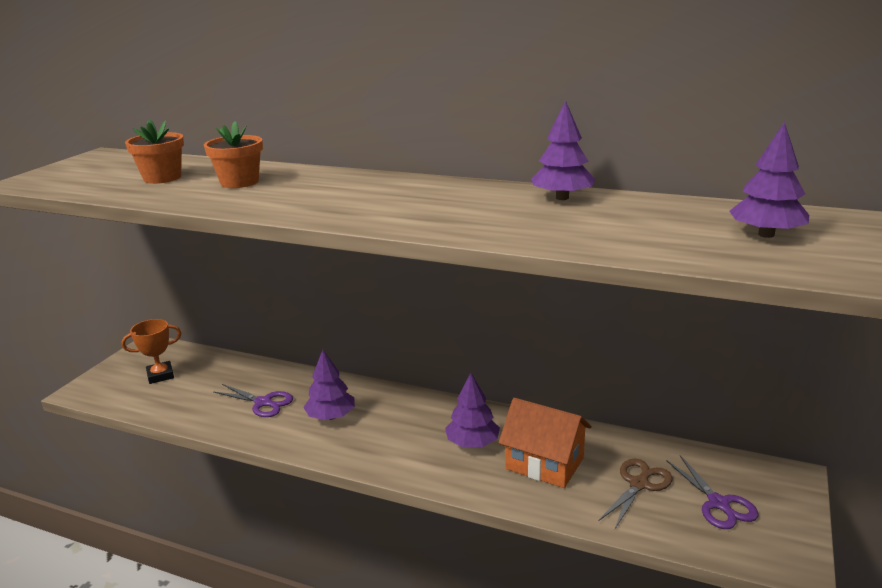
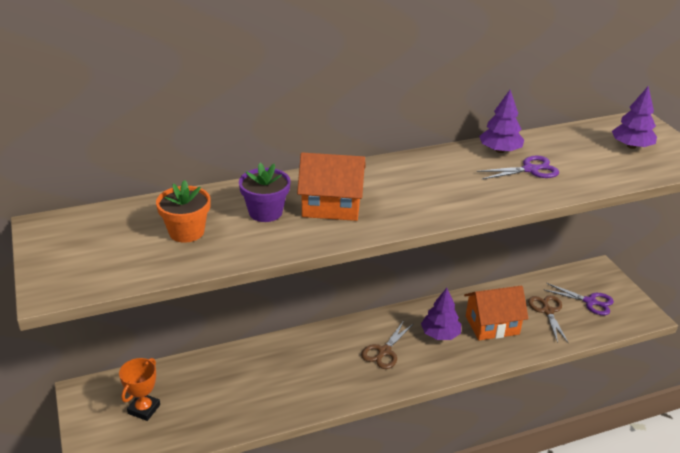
camera: 45 degrees left, 10 degrees up
orange flower pot [204,121,263,188] -> purple flower pot [239,163,291,222]
purple scissors [214,384,293,417] -> purple scissors moved to [477,155,559,179]
purple tree [303,350,355,420] -> none
none -> orange house [297,152,366,221]
none -> brown scissors [361,320,413,369]

